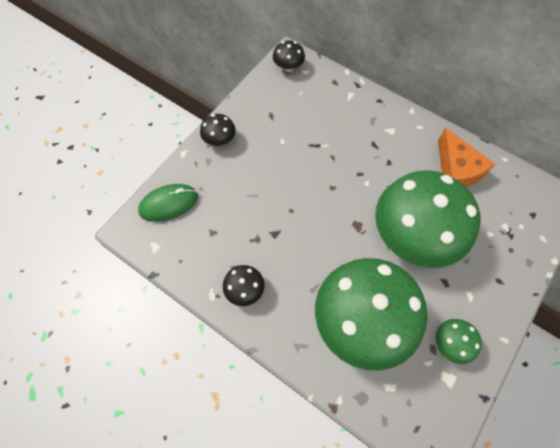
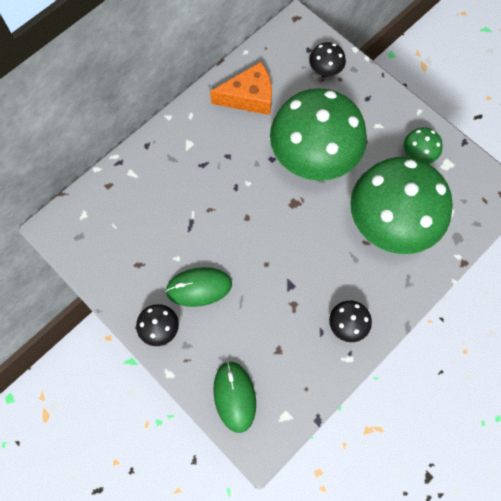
camera: 80 degrees left, 5 degrees up
black mushroom [273,40,305,72] -> black mushroom moved to [309,42,346,76]
none -> green mouse [165,267,232,307]

